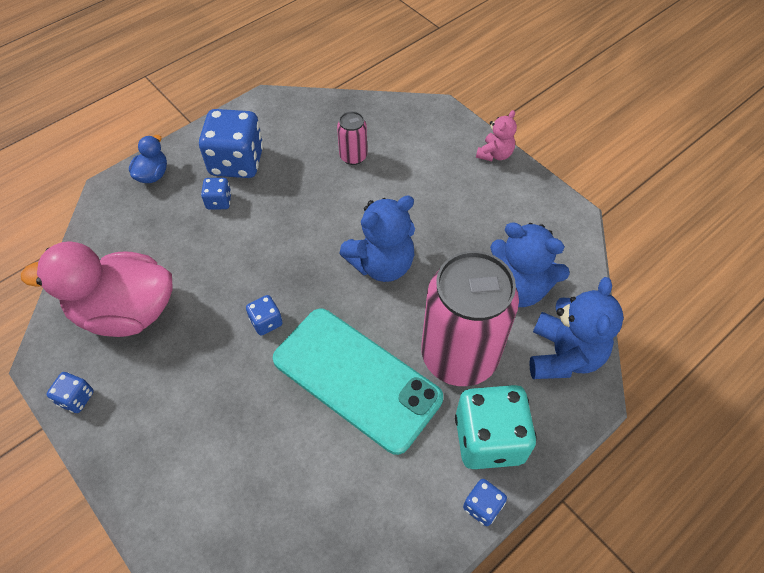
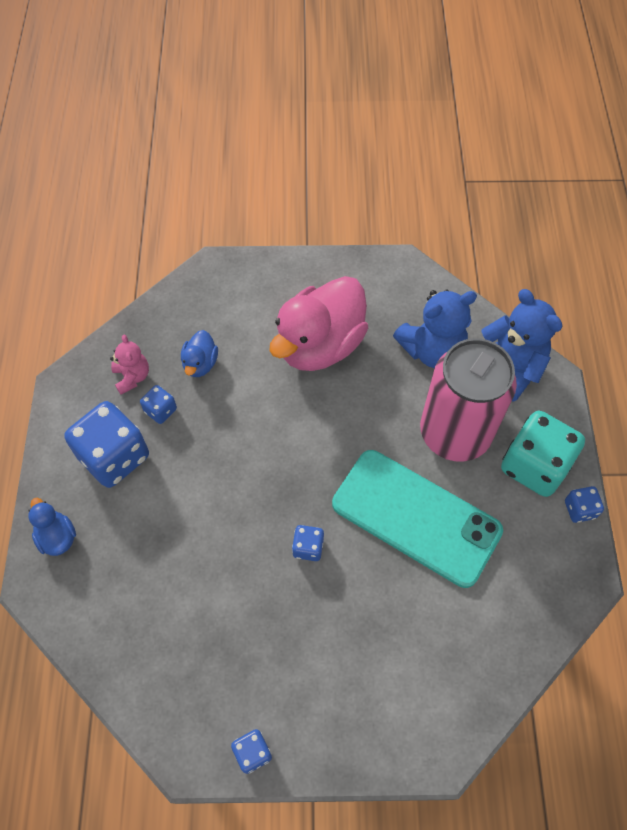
camera: 50 degrees left, 5 degrees up
pink duck [21,241,173,337] -> pink duck moved to [269,276,368,371]
blue dice [201,178,232,210] -> blue dice moved to [140,385,177,424]
turquoise phone [273,308,443,455] -> turquoise phone turned 45 degrees clockwise [332,450,503,588]
pink can [337,111,367,165] -> blue duck [181,330,218,377]
blue teddy bear [339,196,415,282] -> none
pink teddy bear [476,110,517,161] -> pink teddy bear moved to [110,334,149,395]

